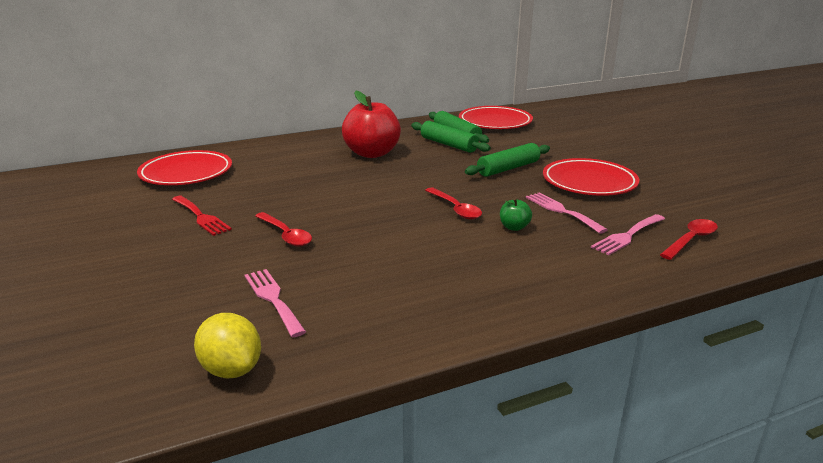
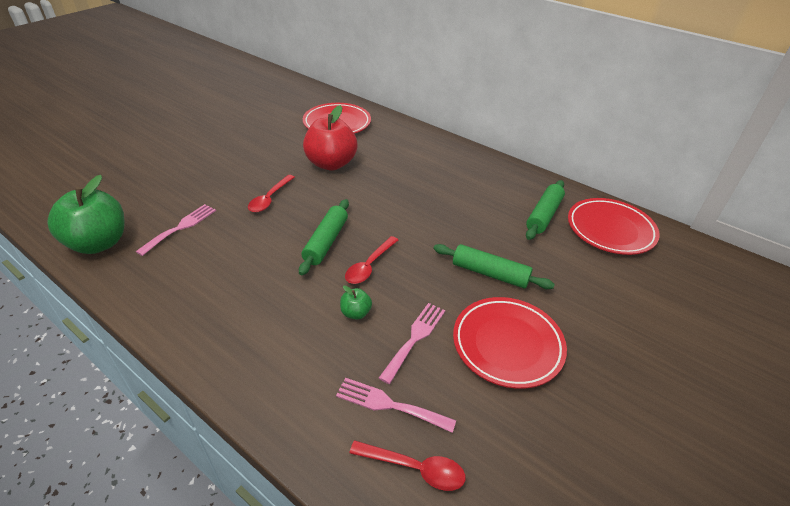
camera: 60 degrees right, 15 degrees up
red fork [172,196,232,236] -> none
yellow lemon [194,313,261,378] -> green apple [48,175,125,254]
red apple [342,91,401,158] -> red apple moved to [303,105,357,170]
green rolling pin [411,121,491,153] -> green rolling pin moved to [299,199,349,275]

